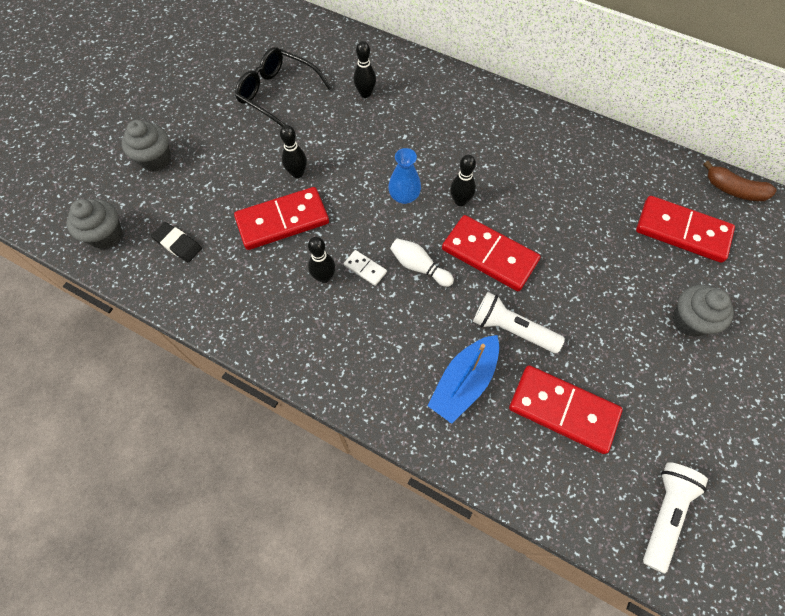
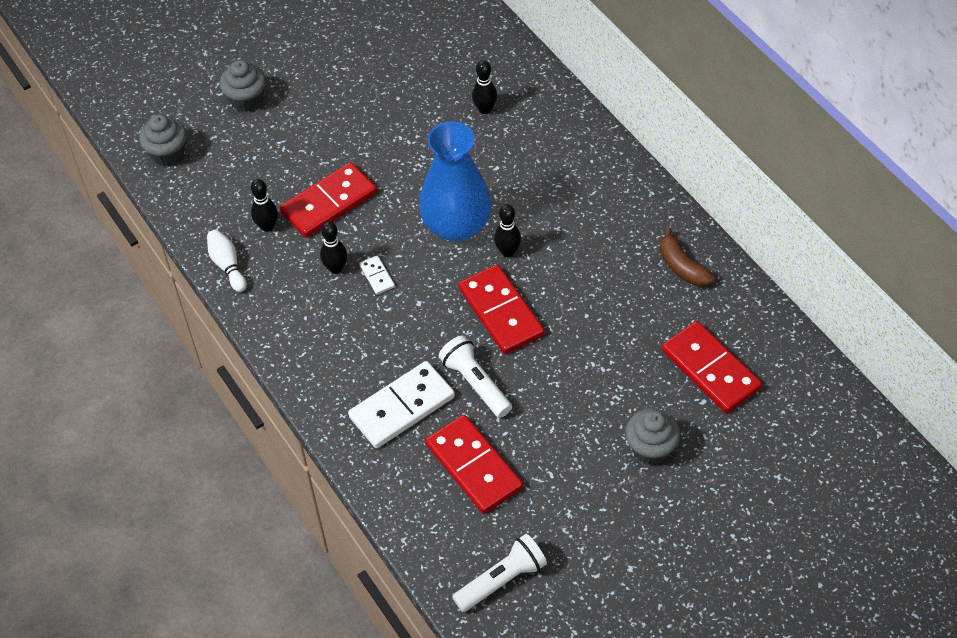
camera: 30 degrees right, 10 degrees down
black eraser [151,222,202,262] -> none
red domino [234,187,329,250] -> red domino turned 45 degrees counterclockwise [280,162,377,238]
black glasses [235,47,332,127] -> none
black bowling pin [280,125,307,178] -> black bowling pin moved to [251,179,278,232]
blue vase [388,148,421,204] -> blue vase [419,121,491,242], size x2.04
white bowling pin [390,238,454,287] -> white bowling pin moved to [207,229,247,292]
blue boat [427,335,499,424] -> white domino [348,361,455,448]
brown banana [703,161,776,201] -> brown banana moved to [660,227,715,287]

